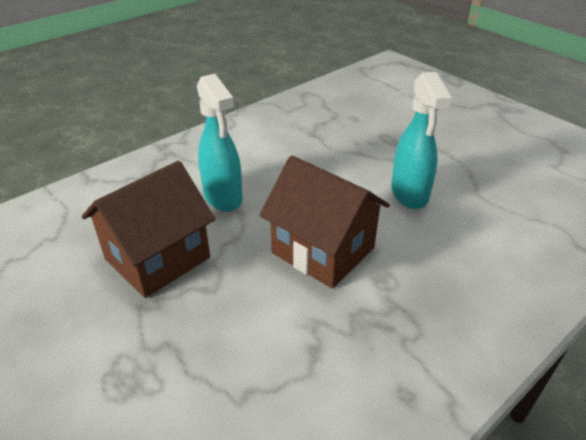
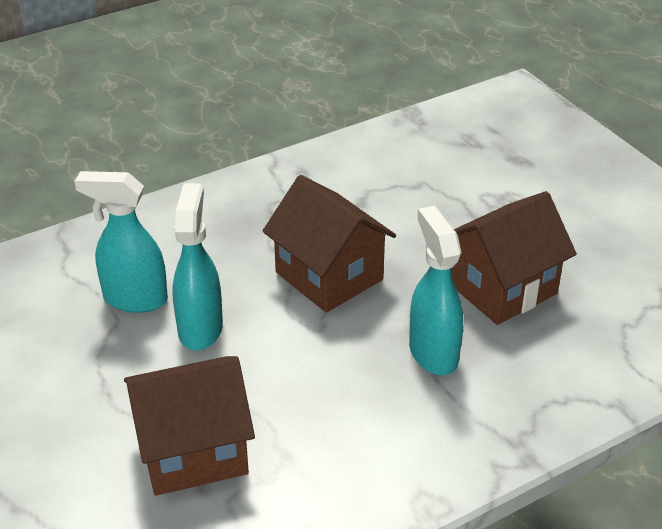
camera: 170 degrees left, 0 degrees up
none -> turquoise spray bottle [75,171,168,313]
none -> brown house [124,356,255,496]

